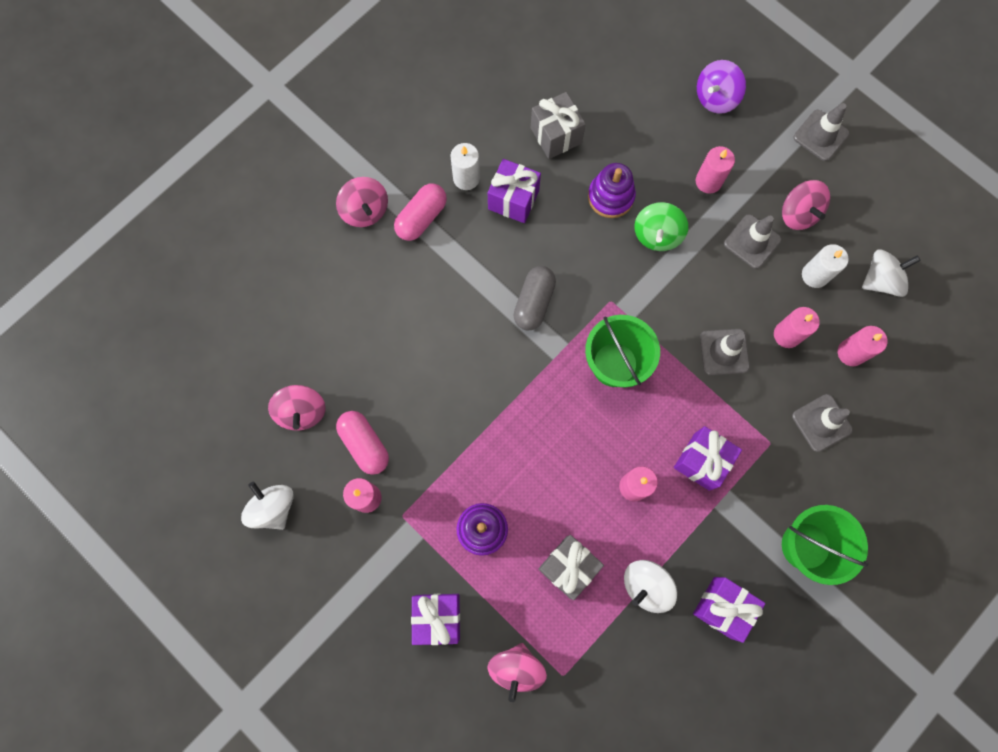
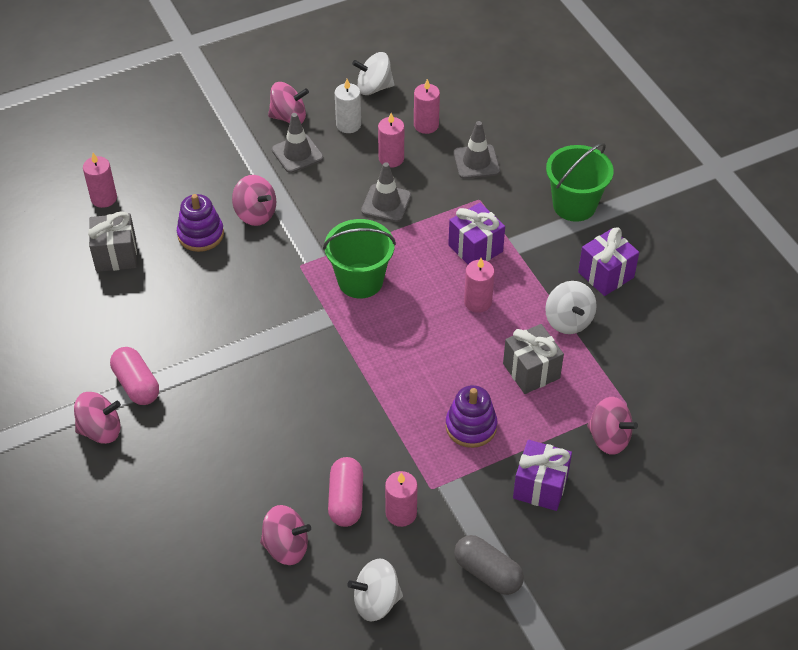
camera: 70 degrees left, 25 degrees down
pink capsule [336,411,389,475] -> pink capsule turned 75 degrees counterclockwise [328,457,363,527]
white candle [450,143,480,190] -> none
purple gift [488,159,541,223] -> none
grey capsule [514,266,556,330] -> grey capsule moved to [454,535,524,595]
green spinning top [634,202,688,251] -> pink spinning top [232,175,276,226]
pink candle [696,146,735,194] -> pink candle moved to [83,153,117,208]
purple spinning top [697,60,746,114] -> none
grey traffic cone [794,103,849,161] -> none
white spinning top [862,249,921,297] -> white spinning top turned 90 degrees counterclockwise [352,52,395,95]

